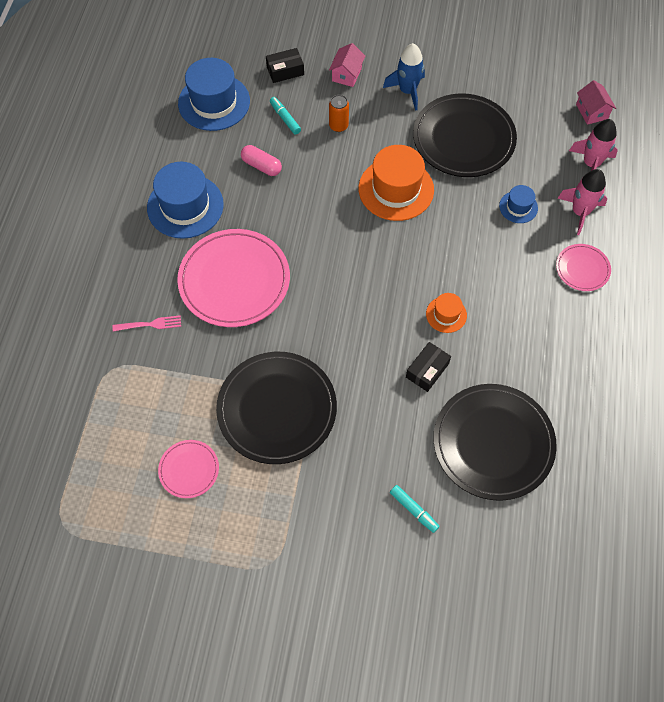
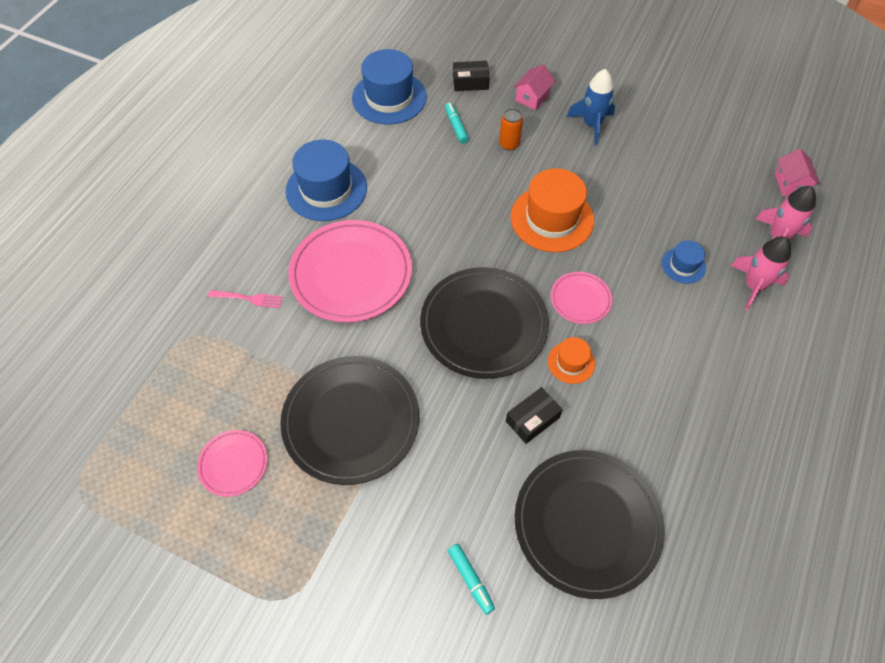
camera: 15 degrees right, 5 degrees down
pink capsule [241,145,282,176] -> none
black plate [413,93,517,177] -> black plate moved to [420,267,549,379]
pink plate [556,244,611,291] -> pink plate moved to [551,272,613,324]

